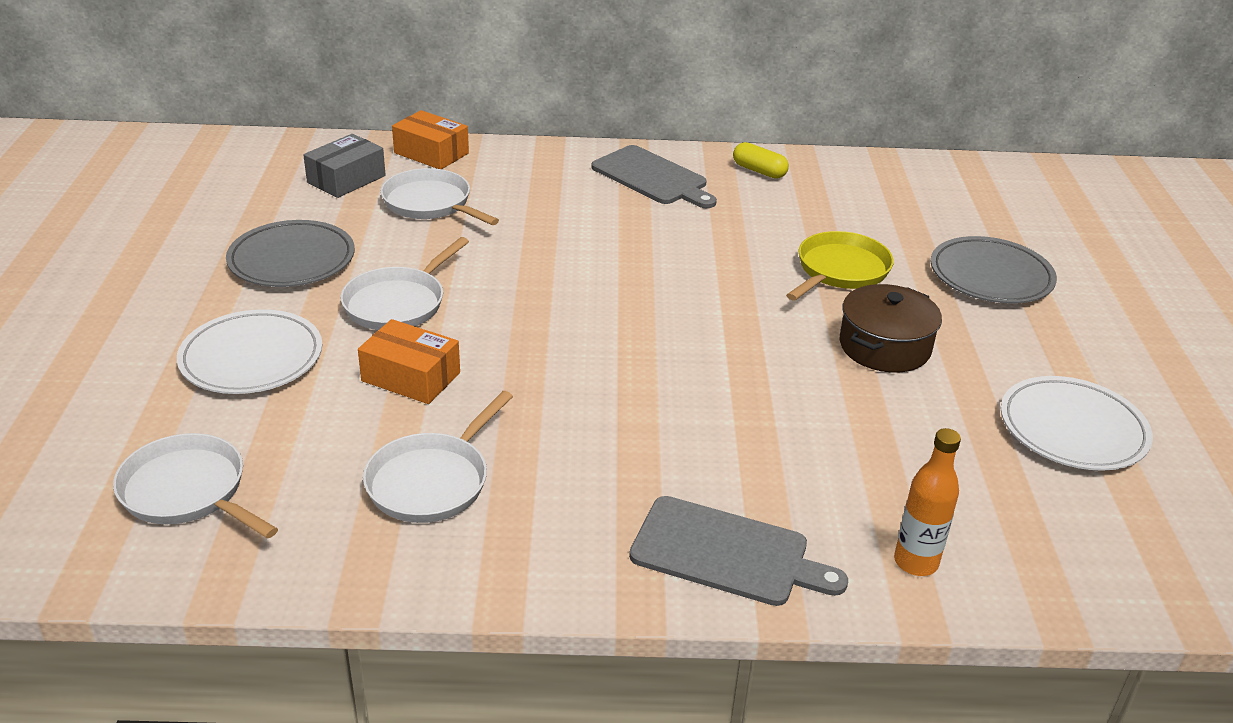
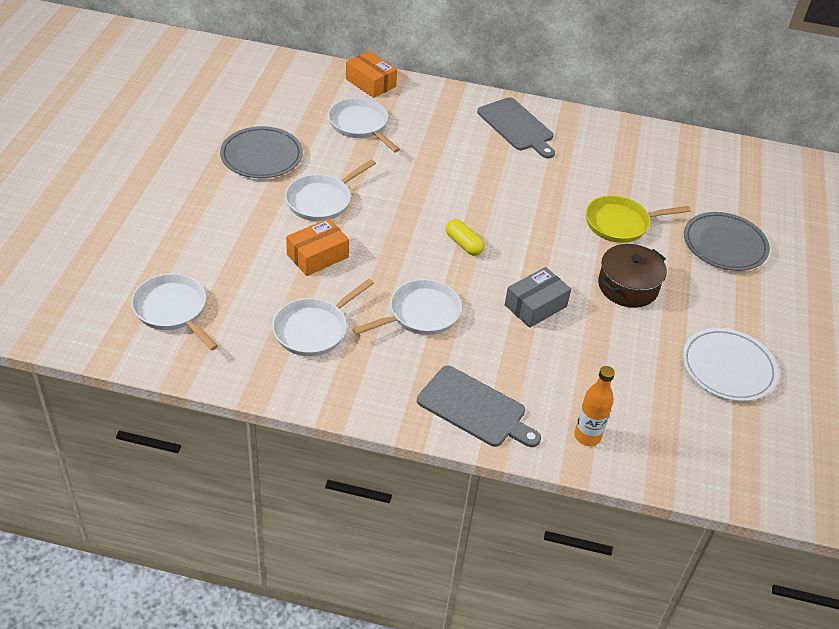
camera: 10 degrees right, 10 degrees up
white plate [177,309,322,394] -> none
grey box [303,134,386,198] -> grey box moved to [505,267,571,328]
orange box [358,319,460,404] -> orange box turned 75 degrees counterclockwise [286,218,349,276]
yellow capsule [733,142,789,179] -> yellow capsule moved to [446,219,485,256]
yellow pan [786,231,894,301] -> yellow pan turned 150 degrees counterclockwise [586,195,691,243]
none -> white pan [352,279,462,335]

